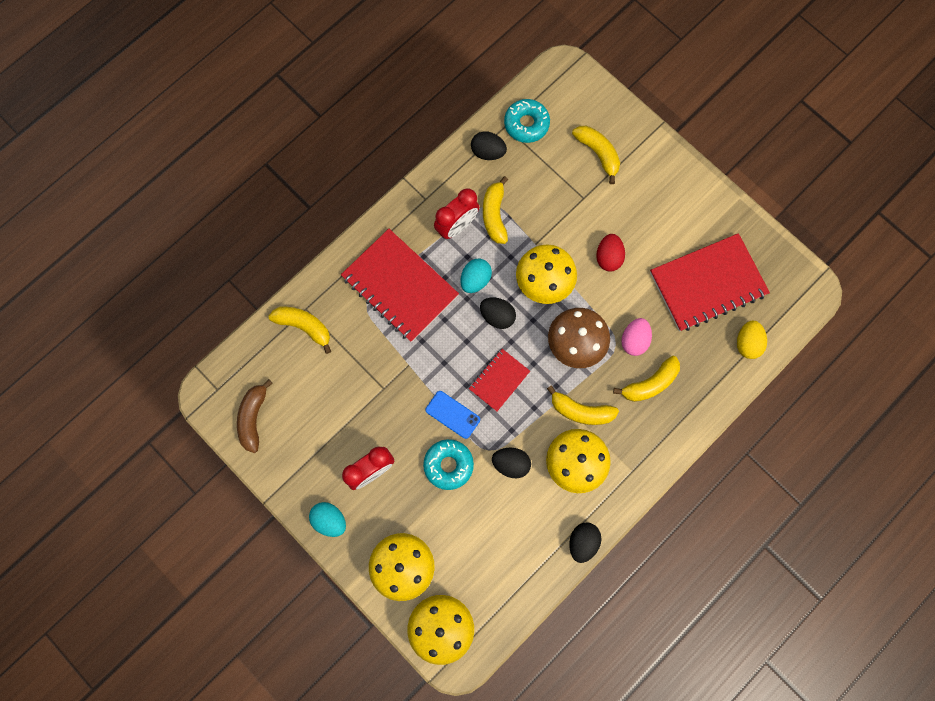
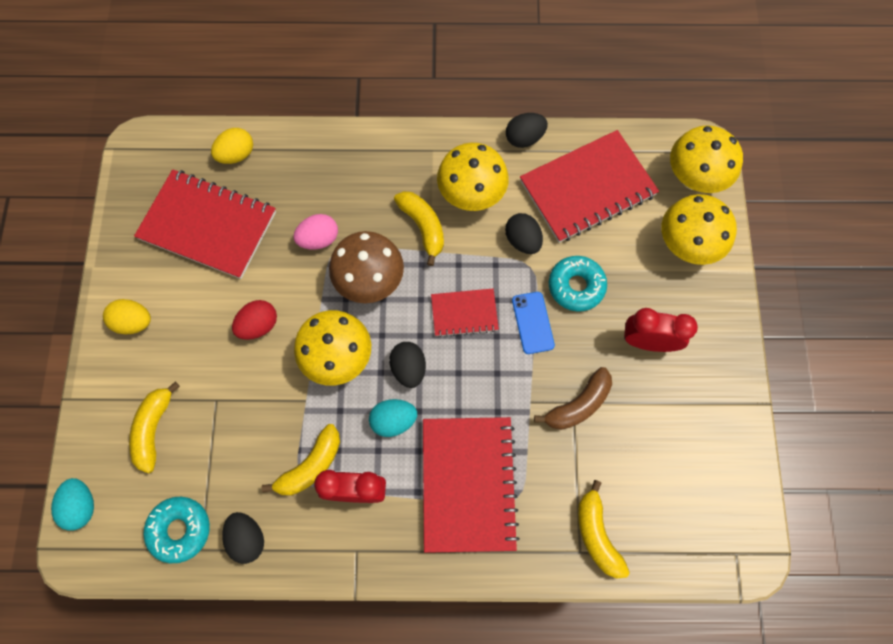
camera: 135 degrees left, 5 degrees down
brown banana [237,379,273,453] -> brown banana moved to [534,367,612,430]
turquoise egg [309,502,346,537] -> turquoise egg moved to [51,478,94,530]
yellow banana [613,356,680,402] -> none
none -> yellow egg [103,299,151,334]
none -> red notebook [520,130,659,243]

